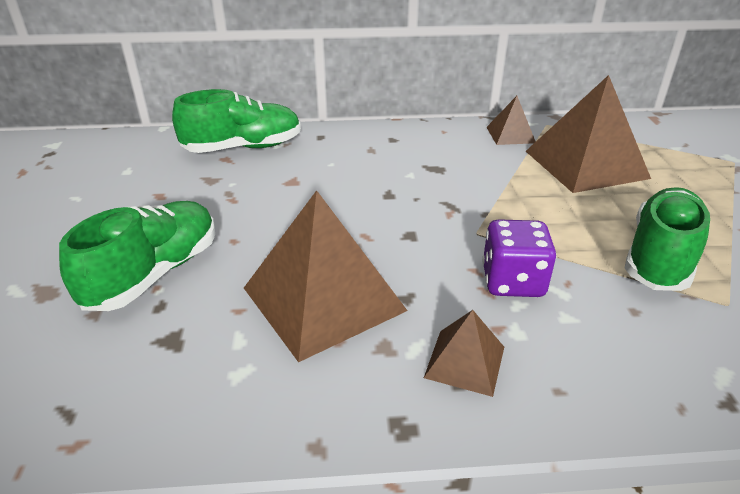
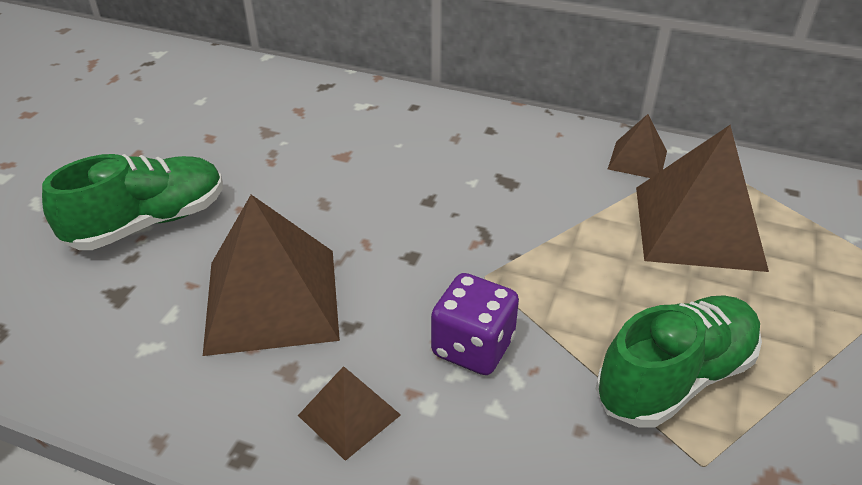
camera: 25 degrees right, 5 degrees up
green shoe [172,89,301,153] -> none

